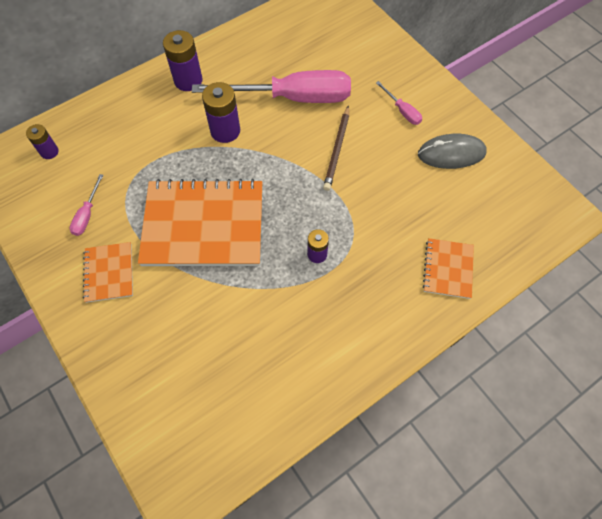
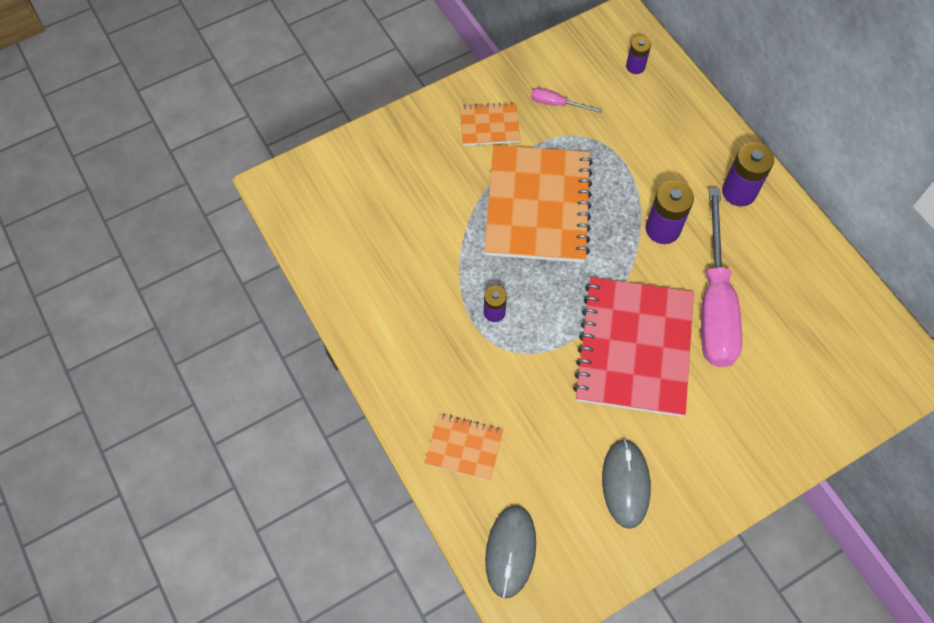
camera: 95 degrees right, 0 degrees up
brown pencil [323,105,349,191] -> red notebook [573,277,694,417]
pink screwdriver [376,81,422,125] -> none
none -> grey mouse [485,505,536,598]

